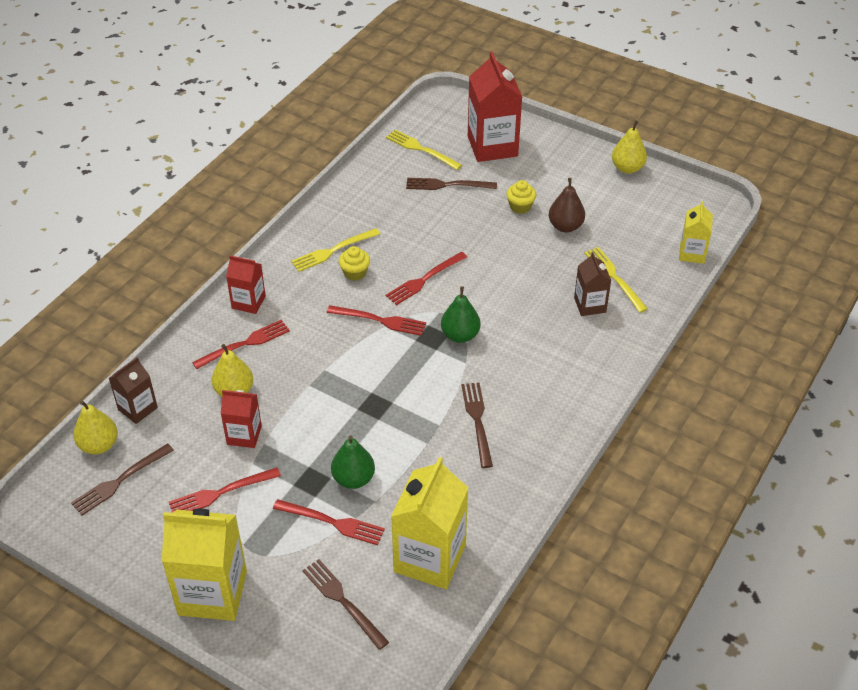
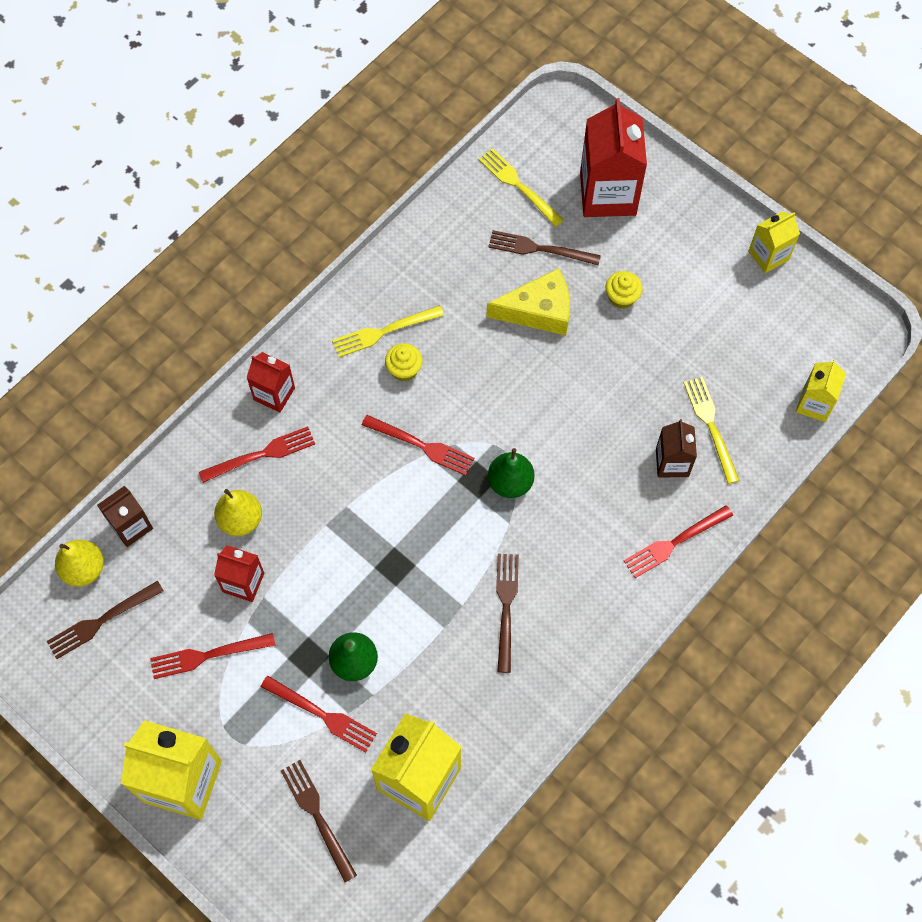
camera: 10 degrees right, 20 degrees up
red fork [385,252,467,305] -> red fork moved to [624,505,733,578]
brown pear [549,178,585,232] -> none
yellow pear [612,120,647,174] -> yellow carton [748,211,800,273]
none -> yellow cheese [487,268,570,335]

